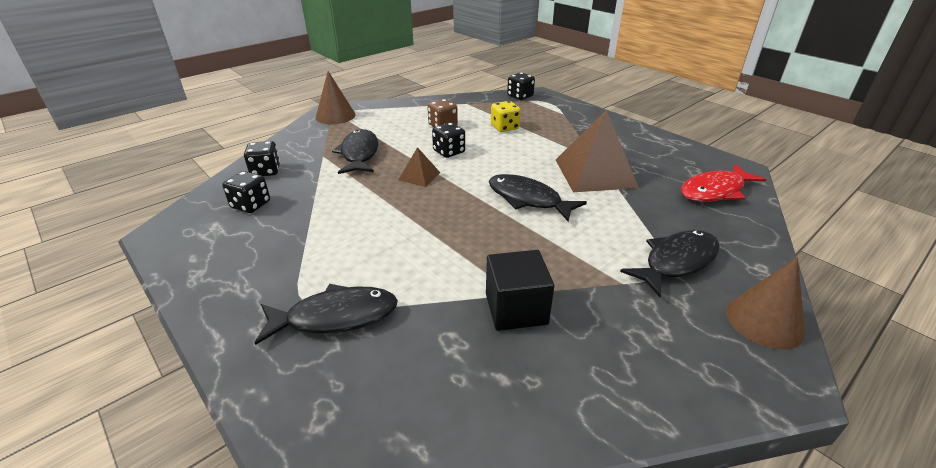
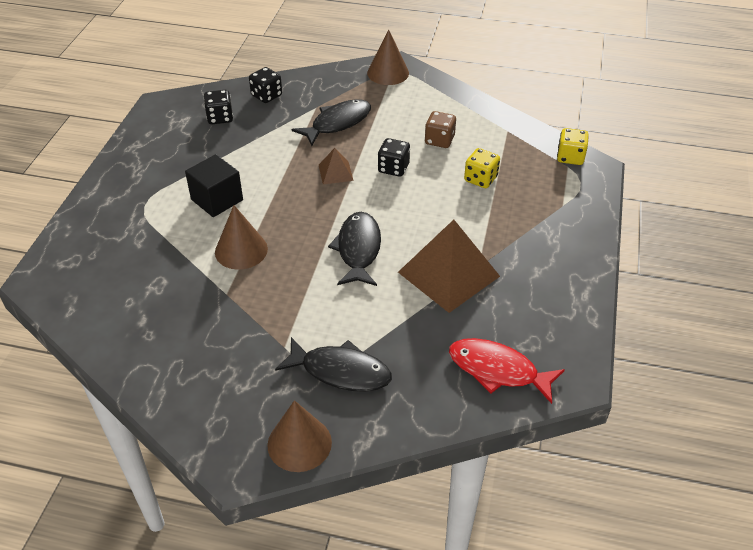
camera: 55 degrees right, 10 degrees up
black fish [255,284,398,345] -> none
black cube [486,250,554,331] -> black cube moved to [185,154,243,217]
black dice [507,72,535,100] -> yellow dice [557,128,589,165]
none -> brown cone [215,205,268,270]

